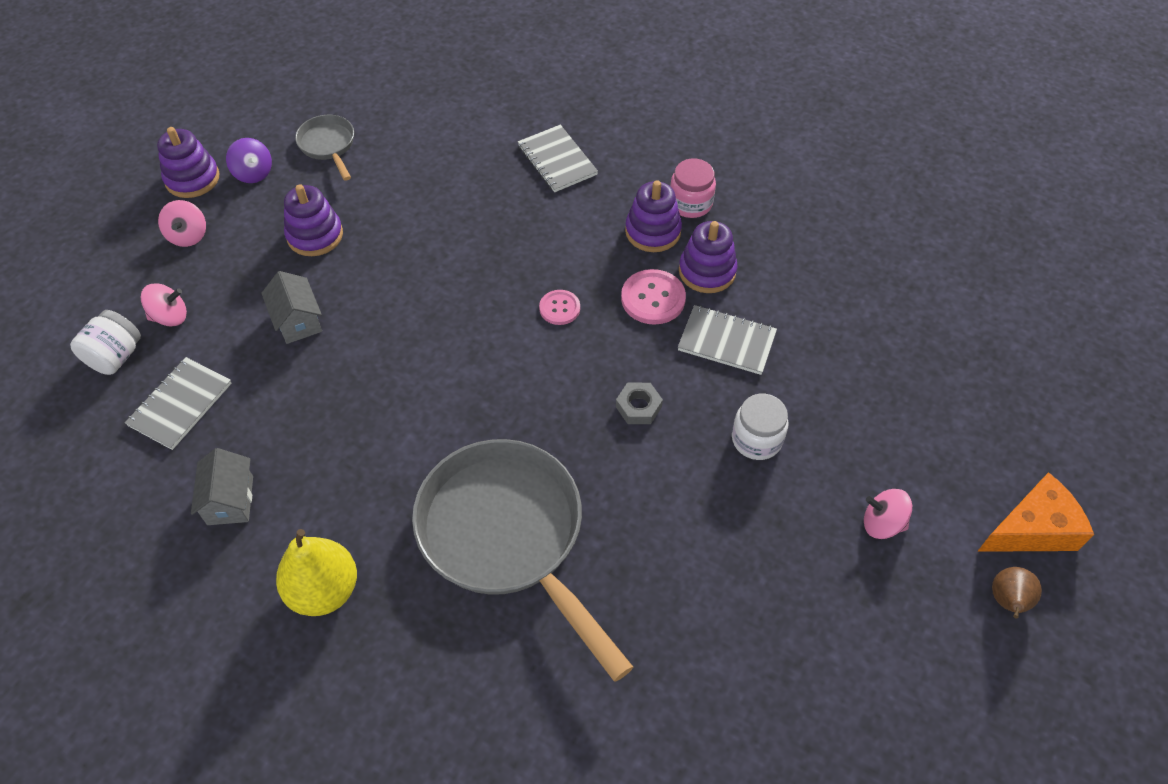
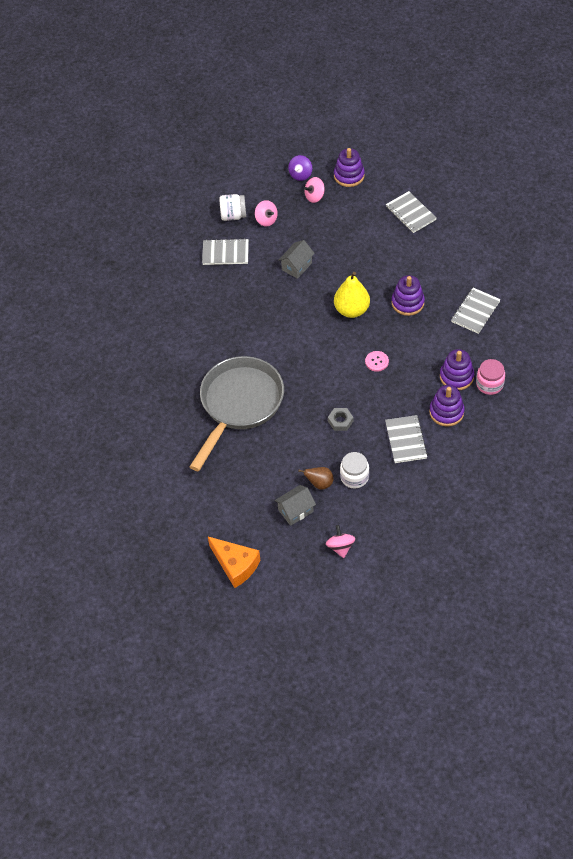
camera: 65 degrees right, 0 degrees up
grey house [191,448,253,525] -> grey house moved to [274,485,316,526]
purple spinning top [226,138,272,183] -> purple spinning top moved to [288,155,312,181]
yellow pear [276,529,357,616] -> yellow pear moved to [334,272,370,318]
purple stacking toy [284,184,343,256] -> purple stacking toy moved to [392,275,425,316]
grey pan [295,115,354,181] -> grey notebook [386,191,437,233]
pink button [621,269,686,325] -> none
orange cheese [977,472,1094,552] -> orange cheese moved to [208,537,260,588]
brown pear [992,567,1042,619] -> brown pear moved to [298,467,334,490]

